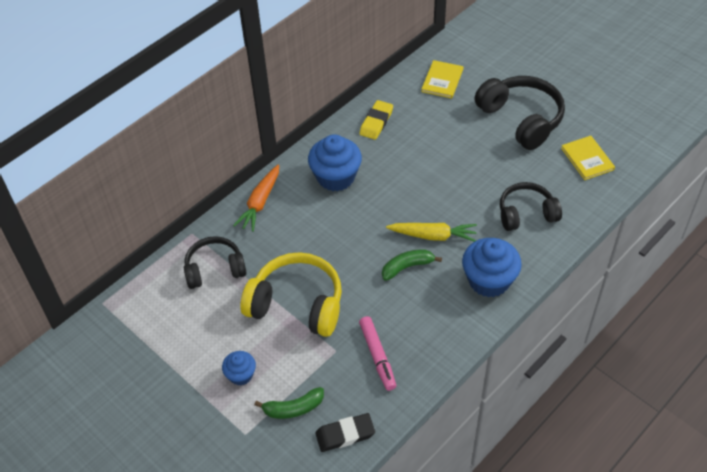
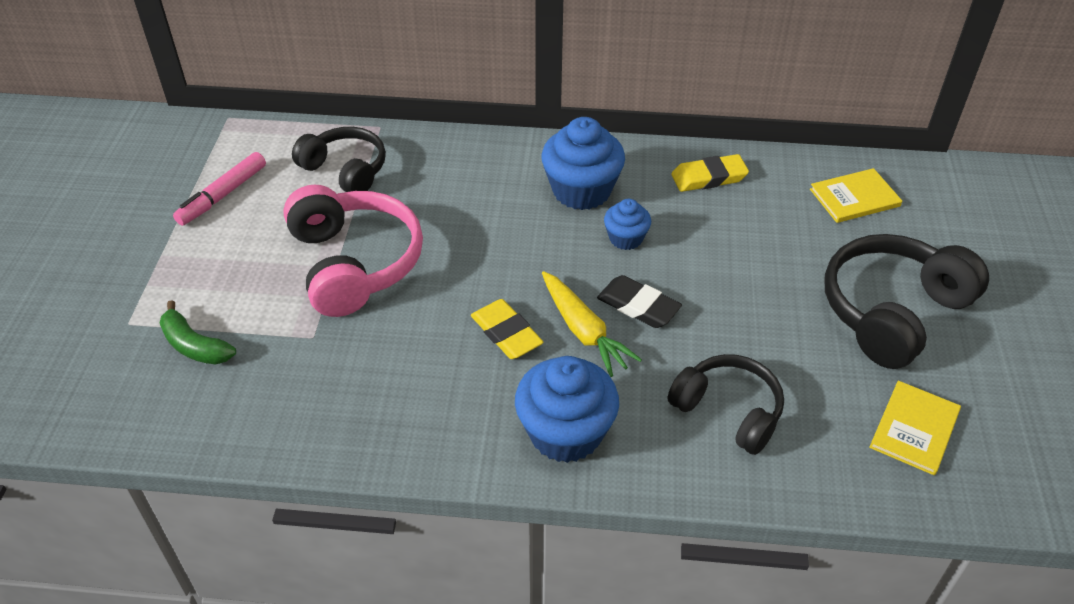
camera: 50 degrees right, 5 degrees down
blue cupcake [222,351,256,385] -> blue cupcake moved to [604,199,651,250]
orange carrot [233,165,279,232] -> none
yellow headphones [241,252,342,337] -> pink headphones [283,185,423,317]
black eraser [315,413,375,452] -> black eraser moved to [597,275,682,328]
pink marker [359,316,396,391] -> pink marker moved to [173,152,266,226]
green banana [382,249,442,281] -> yellow eraser [471,299,544,359]
black headphones [474,76,565,150] -> black headphones turned 150 degrees counterclockwise [824,234,989,369]

